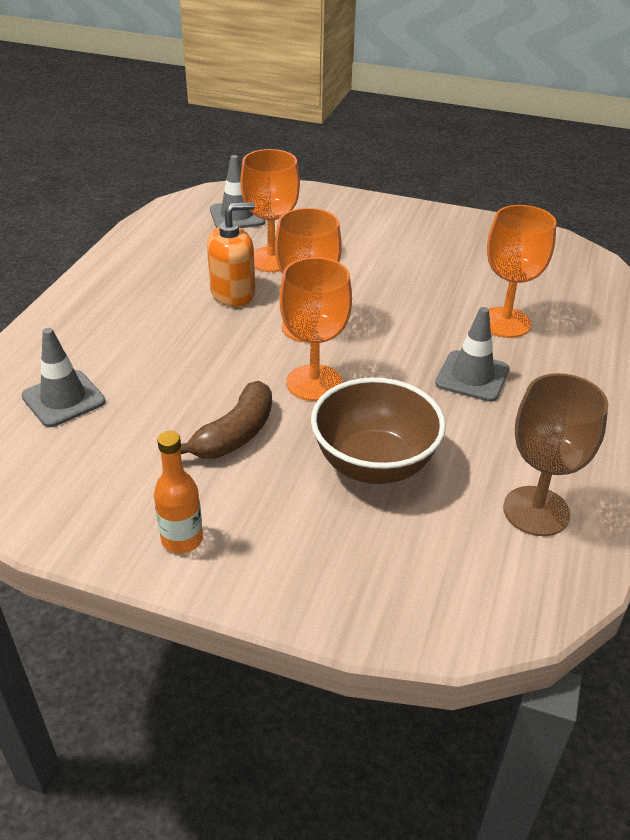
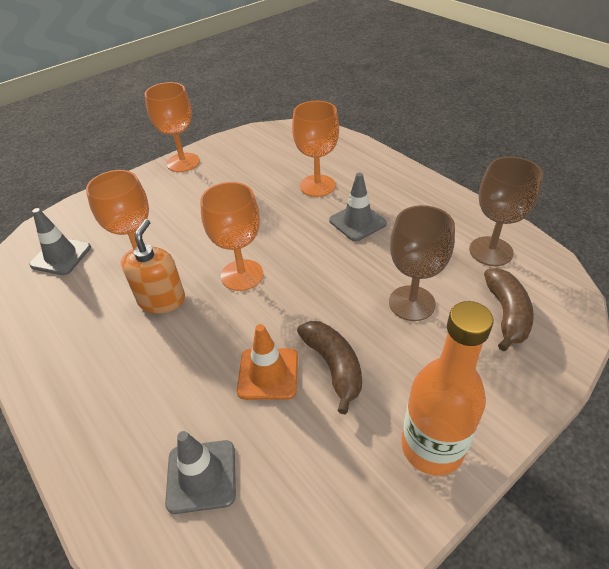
camera: 55 degrees left, 5 degrees up
orange bottle [154,431,203,553] -> orange bottle [401,301,494,476], size x1.75
orange goblet [279,257,352,401] -> orange goblet moved to [145,82,200,172]
brown bowl [311,377,446,484] -> brown goblet [389,205,455,321]
none -> orange traffic cone [237,324,298,400]
none -> brown banana [484,268,534,352]

